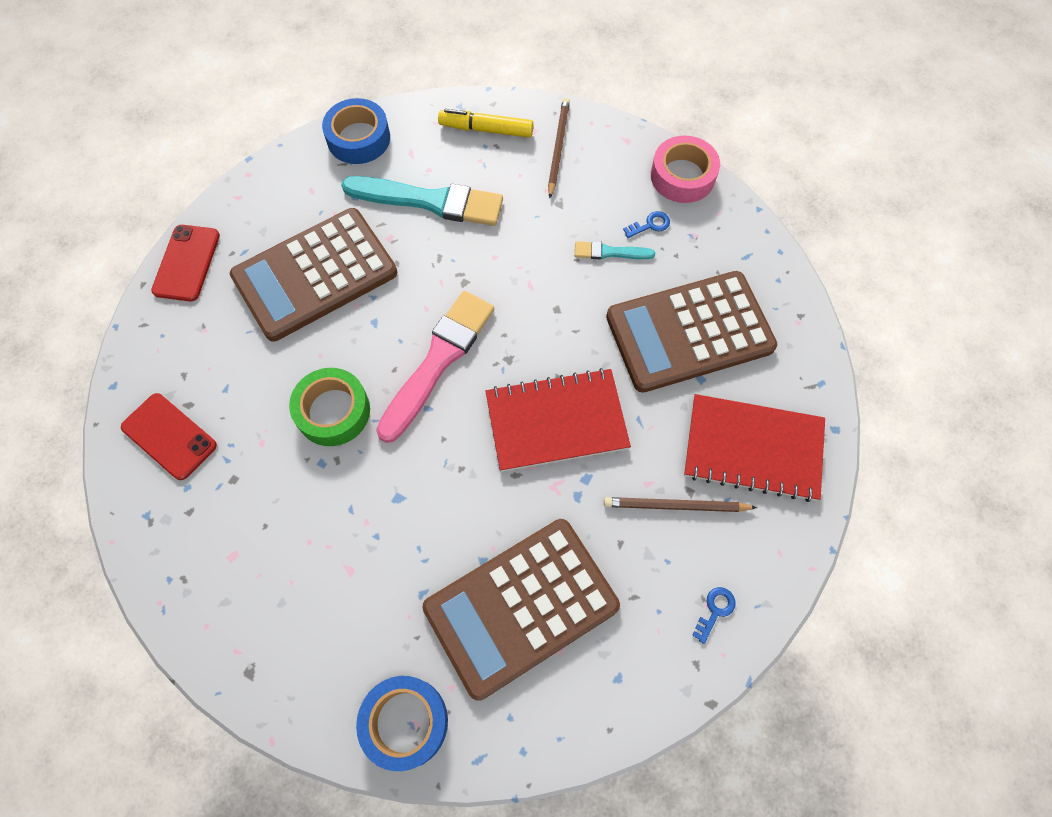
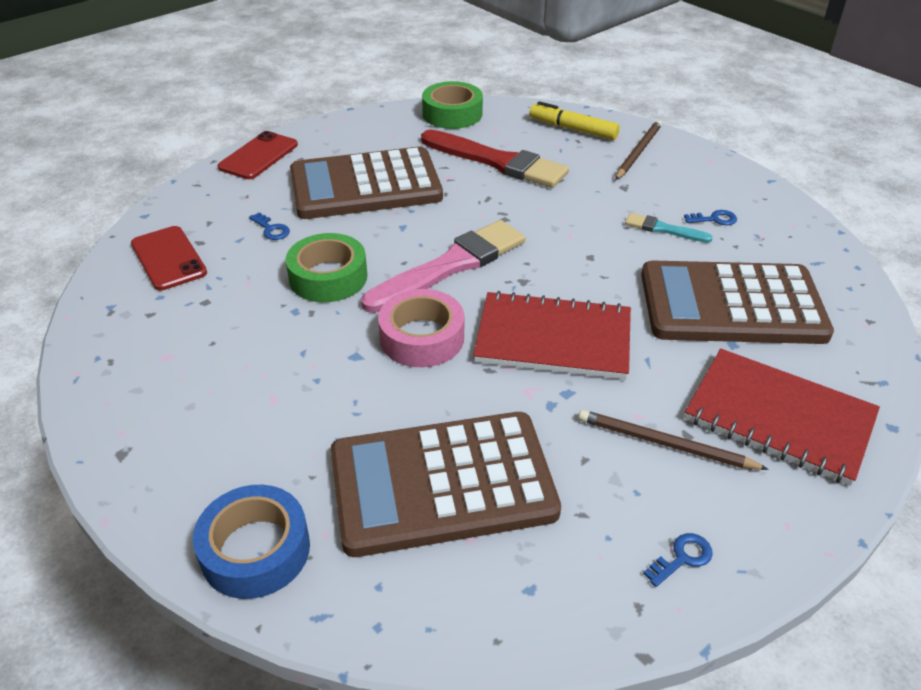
camera: 20 degrees right, 25 degrees down
blue tape [322,98,390,164] -> green tape [422,81,483,129]
turquoise brush [341,176,503,226] -> red brush [421,130,569,188]
pink tape [651,135,720,203] -> pink tape moved to [378,289,464,367]
none -> blue key [249,212,290,240]

